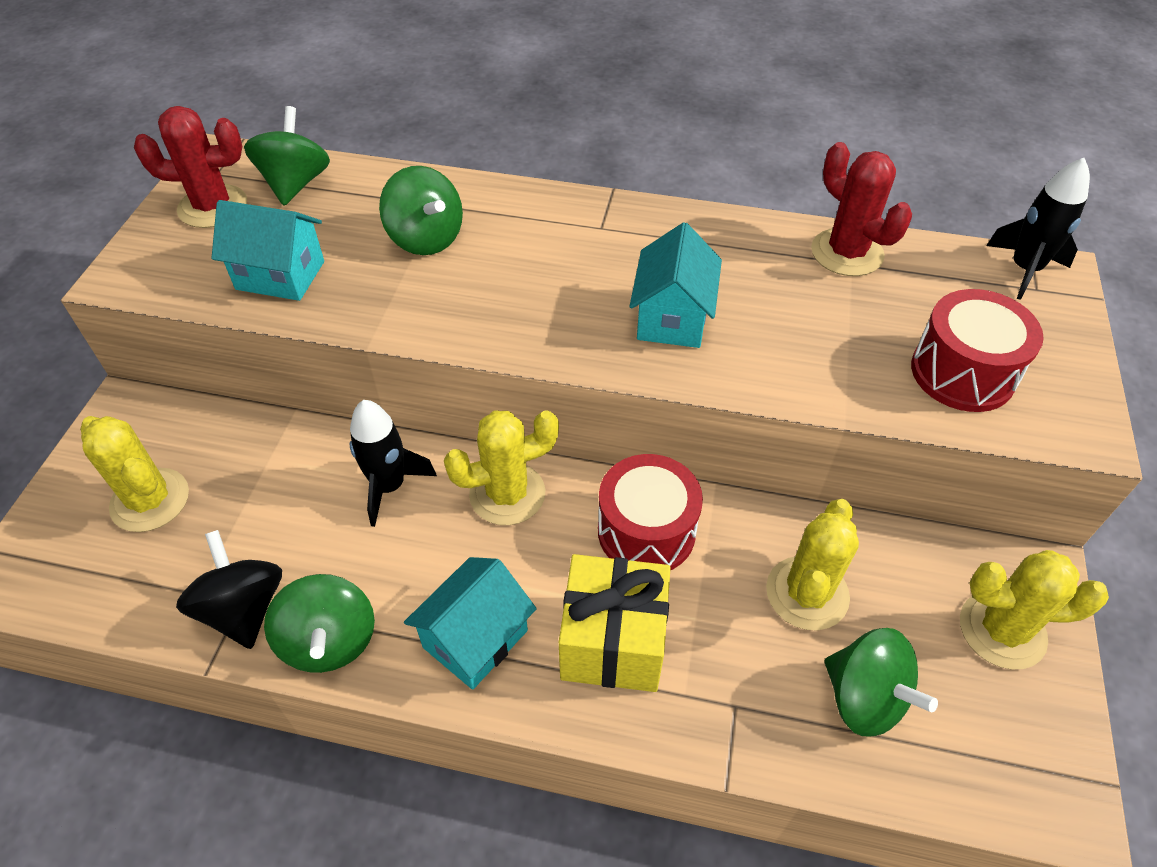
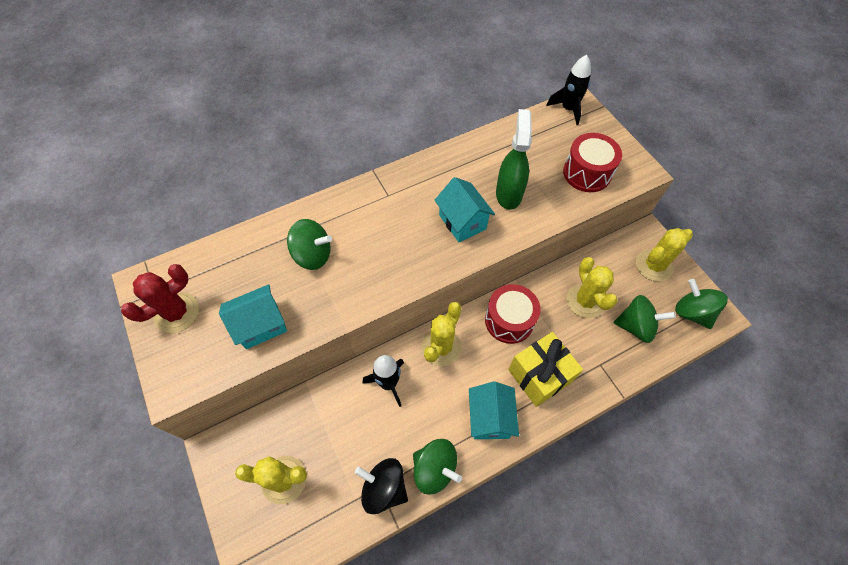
camera: 40 degrees left, 10 degrees up
green spinning top [244,106,330,205] -> green spinning top moved to [675,279,728,329]
red cactus [811,142,912,276] -> none
none -> green spray bottle [496,109,532,210]

